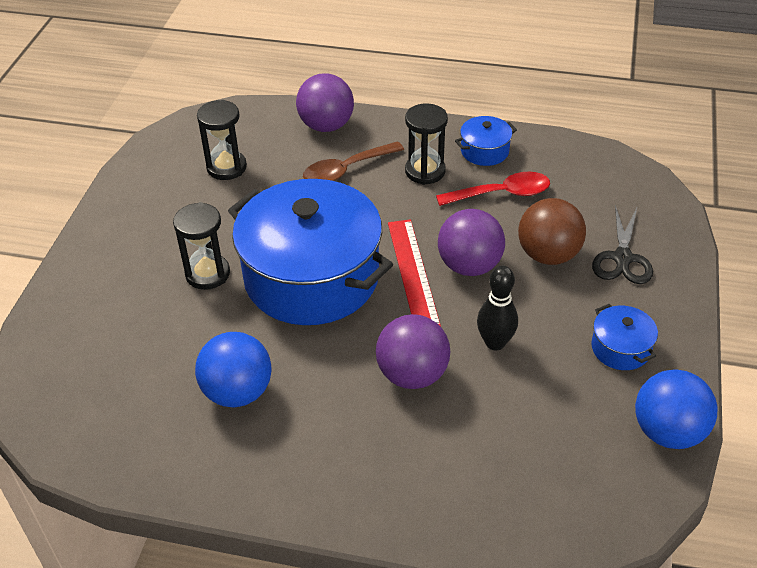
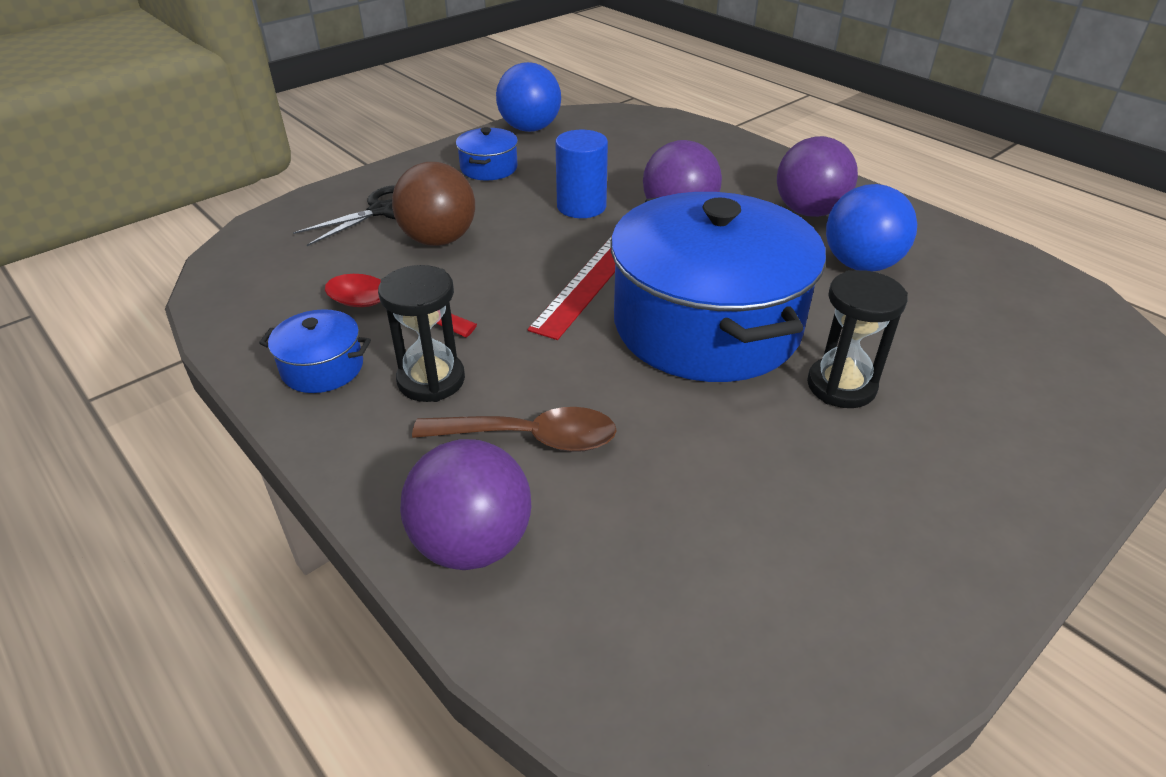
camera: 145 degrees left, 5 degrees down
black hourglass [197,100,247,180] -> none
purple ball [438,209,505,276] -> purple ball moved to [777,136,858,217]
black bowling pin [477,266,518,350] -> blue cylinder [555,130,608,218]

